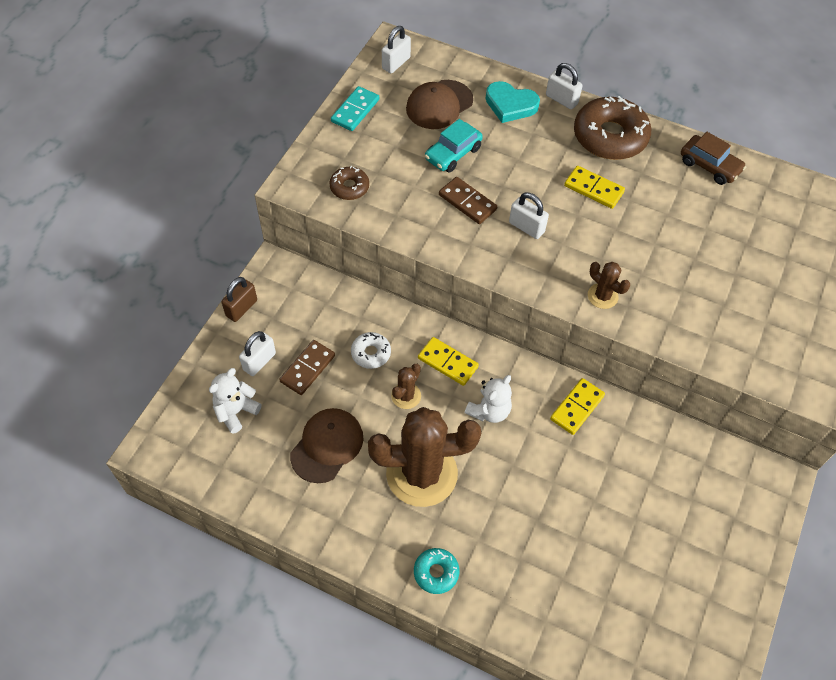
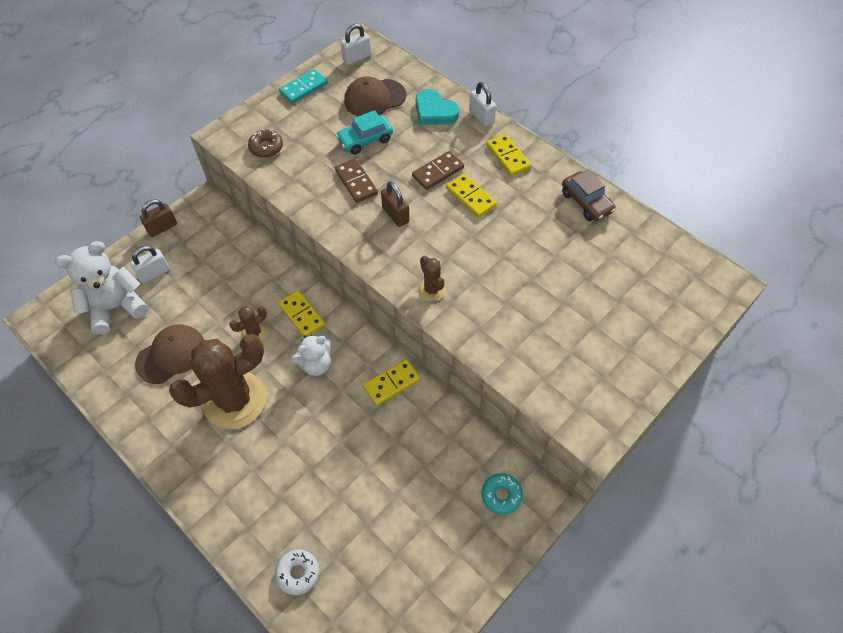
camera: 20 degrees right, 0 degrees up
white teddy bear [209,368,262,434] -> white teddy bear [55,241,148,335], size x1.61
brown domino [279,340,335,395] -> brown domino moved to [412,151,464,190]
white donut [351,332,391,369] -> white donut moved to [275,549,319,595]
brown cactus [368,407,481,507] -> brown cactus turned 45 degrees counterclockwise [169,334,266,429]
turquoise donut [414,548,459,594] -> turquoise donut moved to [481,473,523,515]
white padlock [509,192,549,239] -> brown padlock [381,181,409,227]
brown donut [574,96,651,160] -> yellow domino [487,134,531,176]

